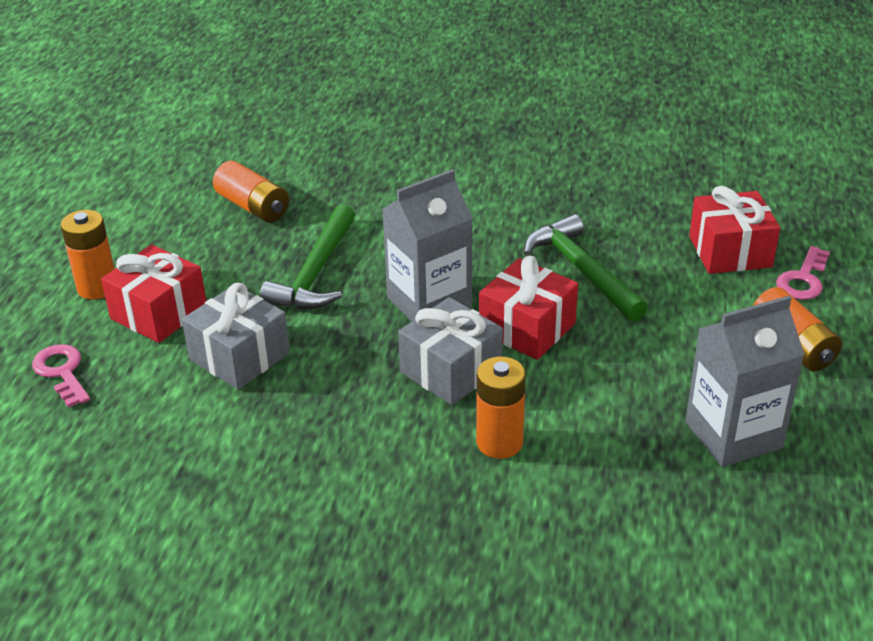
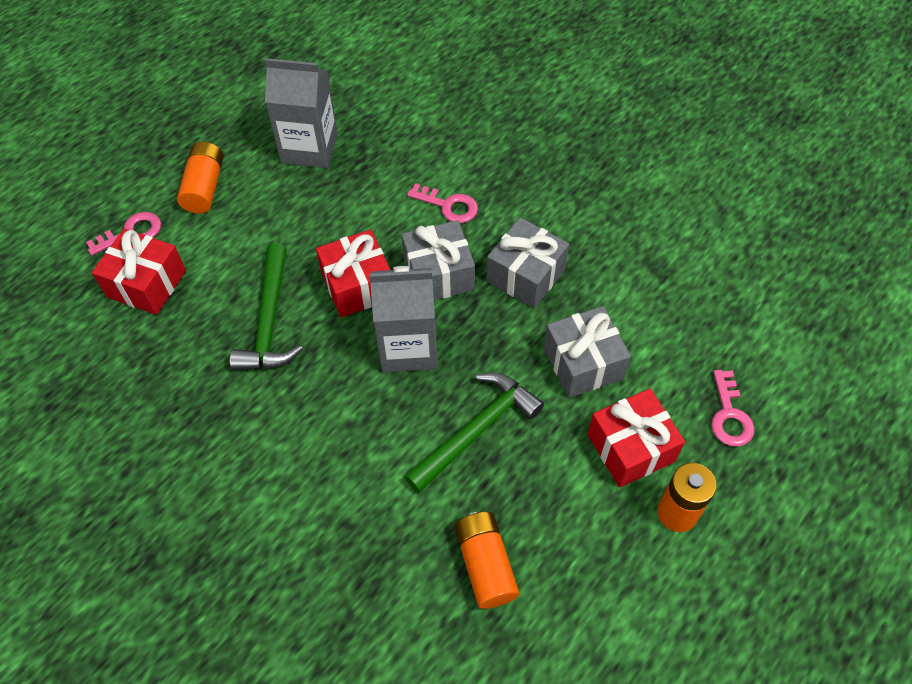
camera: 150 degrees left, 20 degrees up
orange battery [476,356,526,459] -> pink key [407,183,478,223]
none -> grey gift [487,217,569,308]

